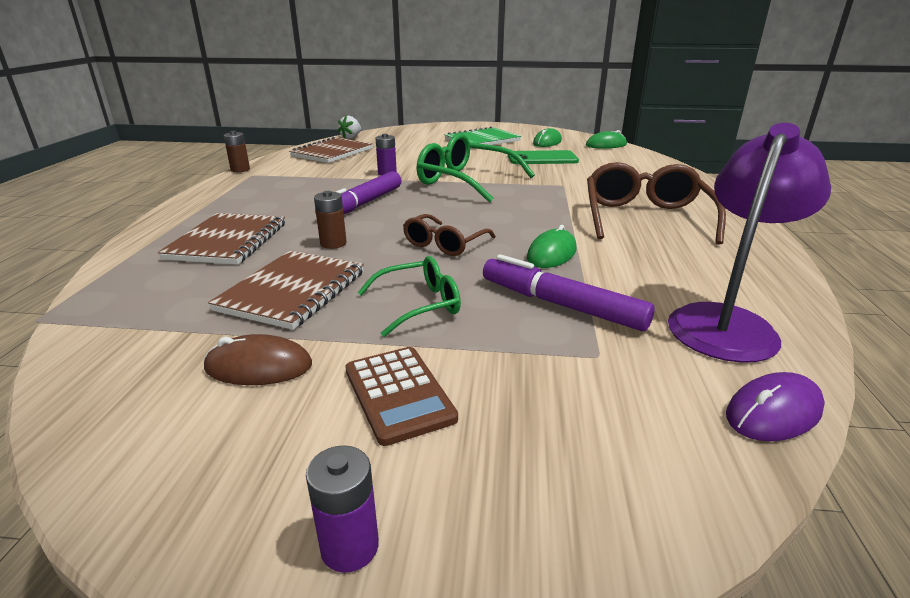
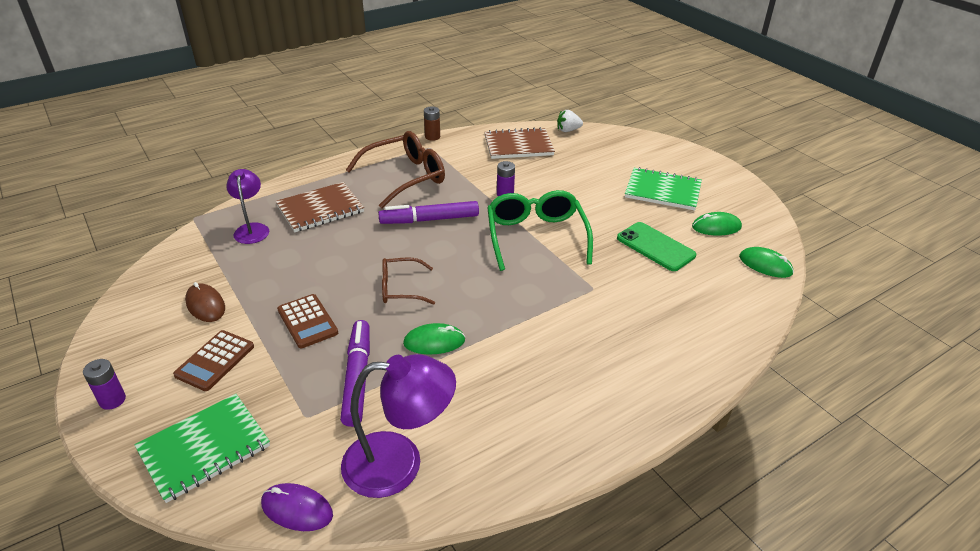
camera: 50 degrees right, 10 degrees up
brown notebook [208,250,364,330] -> none
brown battery [314,191,347,249] -> none
green glasses [358,256,461,337] -> brown calculator [277,294,338,348]
brown glasses [587,162,726,245] -> brown glasses moved to [346,131,445,208]
none -> green notebook [134,394,270,503]
none -> purple lamp [226,169,269,244]

